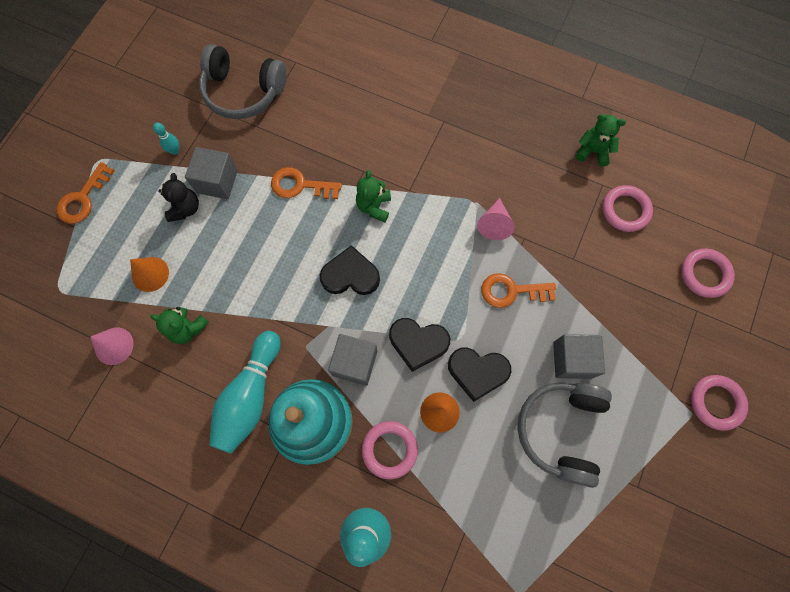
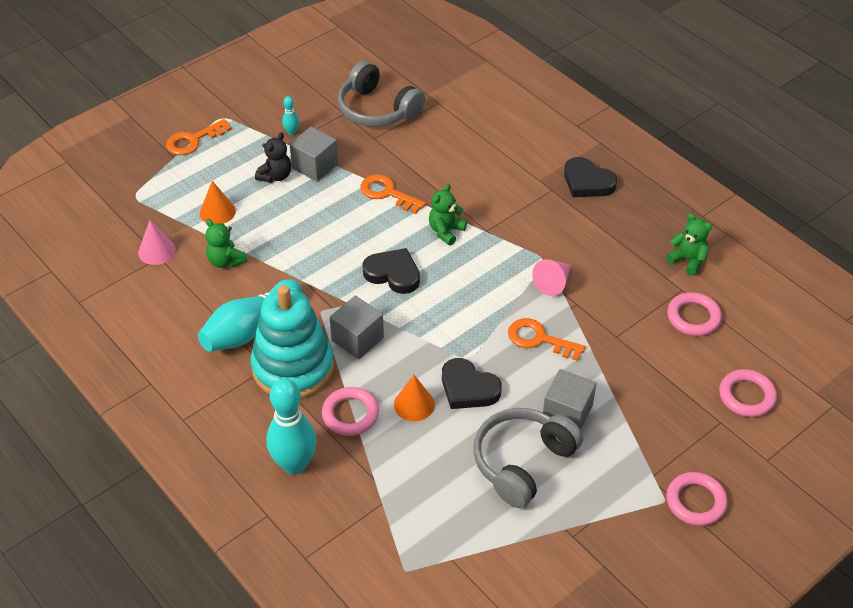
camera: 25 degrees right, 25 degrees down
black heart [389,318,450,372] -> black heart moved to [564,157,617,197]

